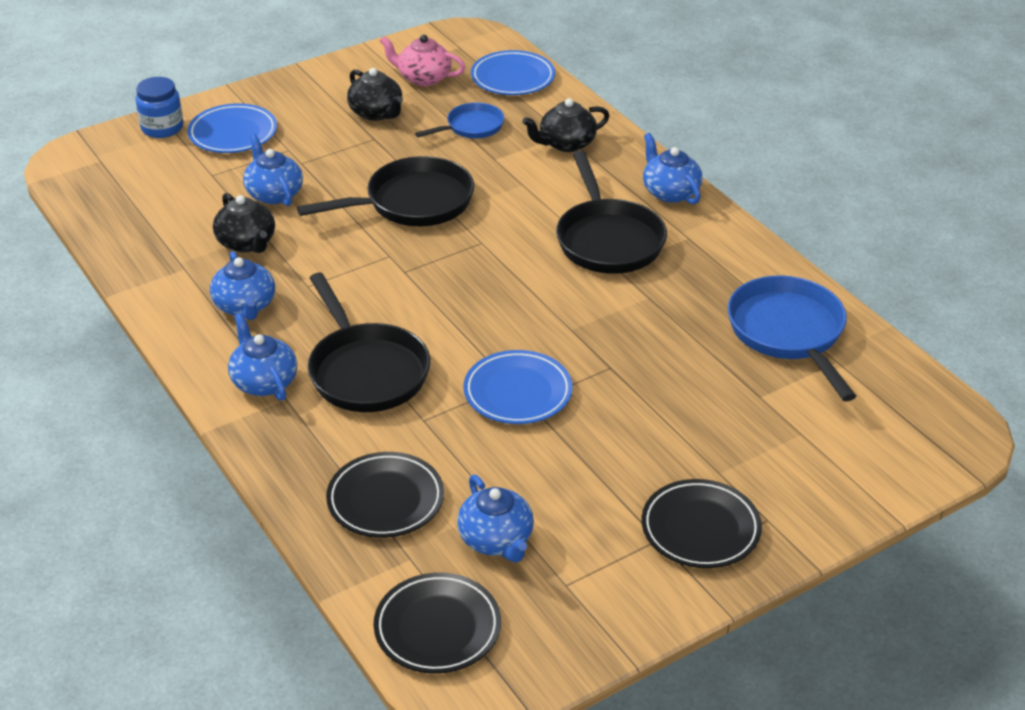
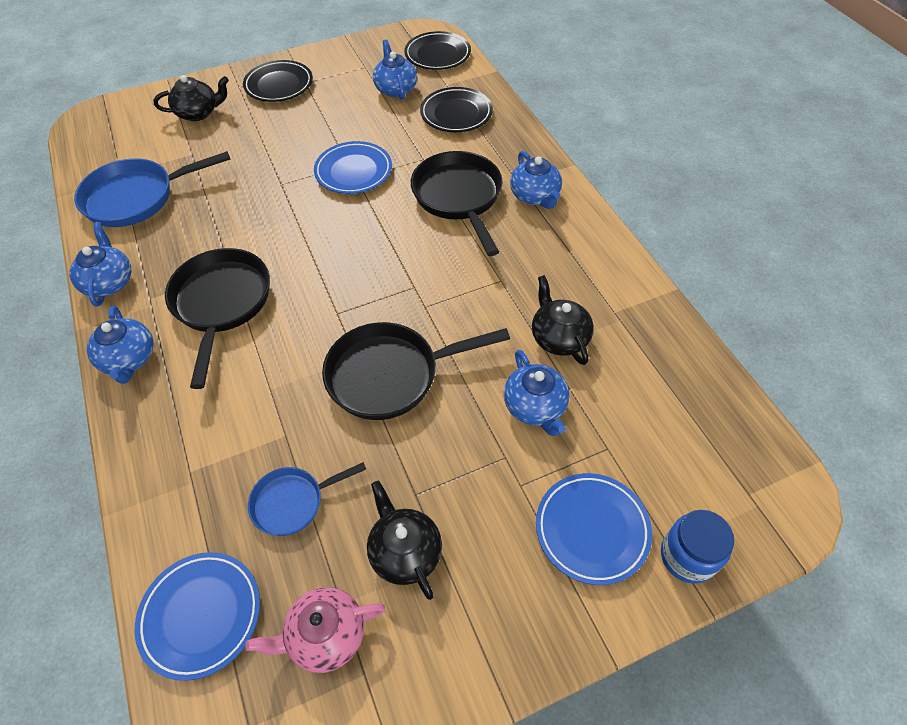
camera: 170 degrees left, 15 degrees up
blue teapot [210,251,275,320] -> blue teapot moved to [69,222,131,307]
pink teapot [380,35,465,86] -> pink teapot turned 135 degrees clockwise [245,587,385,673]
black teapot [522,98,609,152] -> black teapot moved to [153,75,229,121]
blue pan [728,276,856,401] -> blue pan turned 75 degrees clockwise [74,151,231,227]

